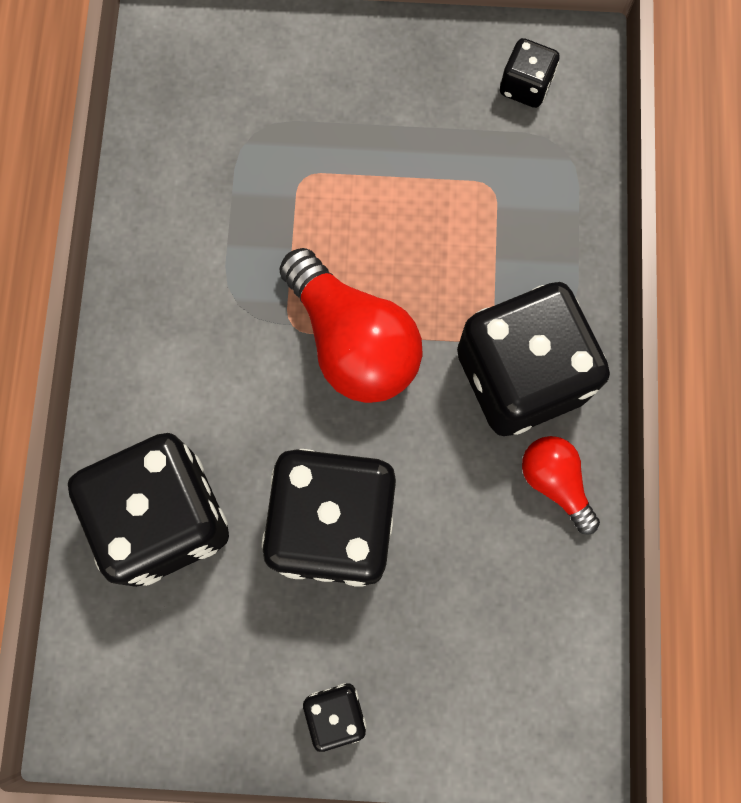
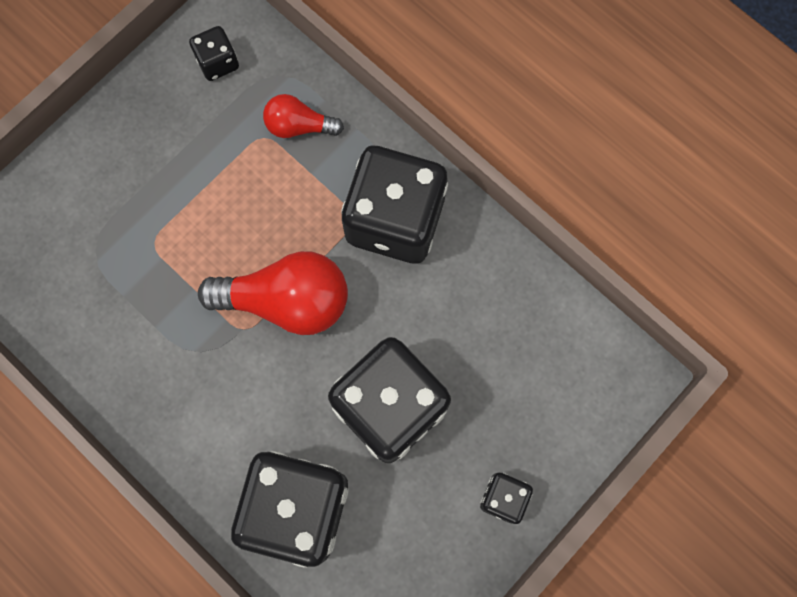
camera: 50 degrees left, 0 degrees up
red light bulb [522,436,600,535] -> red light bulb moved to [263,94,344,138]

